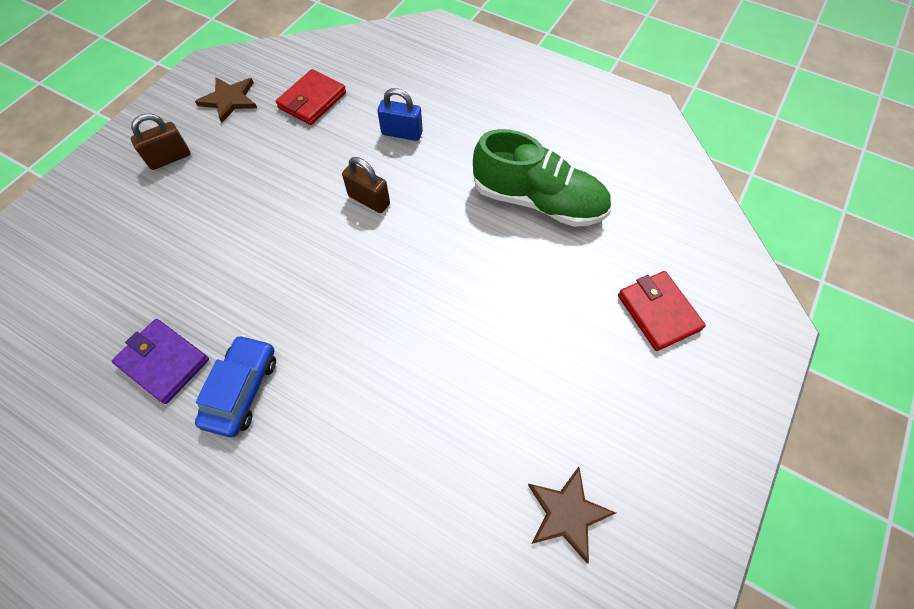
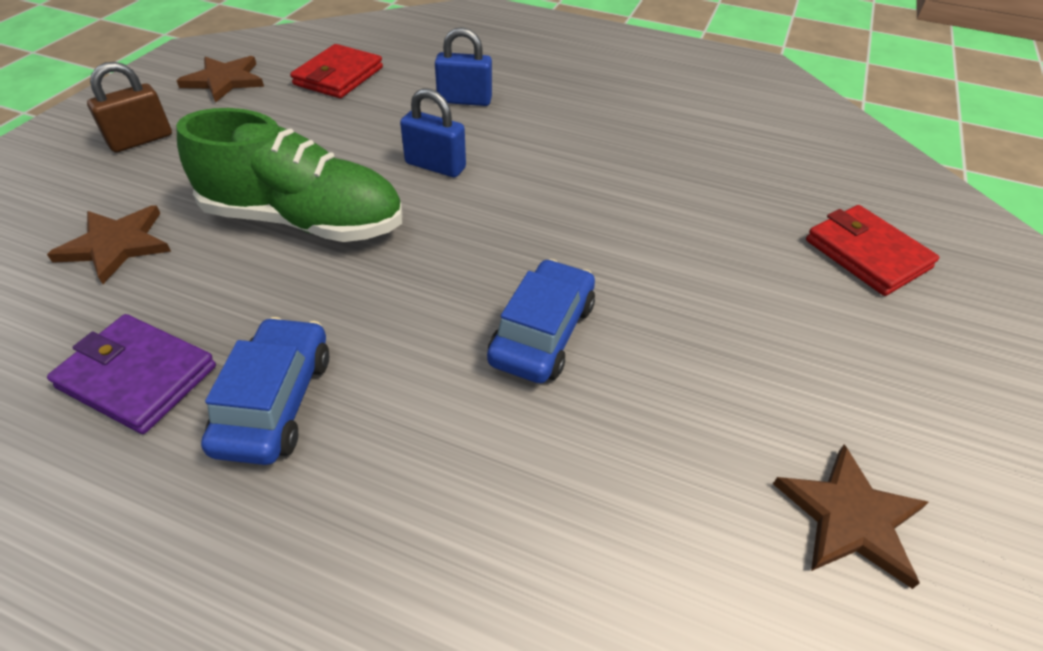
camera: 10 degrees left, 15 degrees down
brown padlock [342,157,390,213] -> blue padlock [400,88,466,177]
green shoe [473,129,611,227] -> green shoe moved to [176,108,403,242]
none -> brown star [47,205,171,284]
none -> blue car [487,259,595,383]

